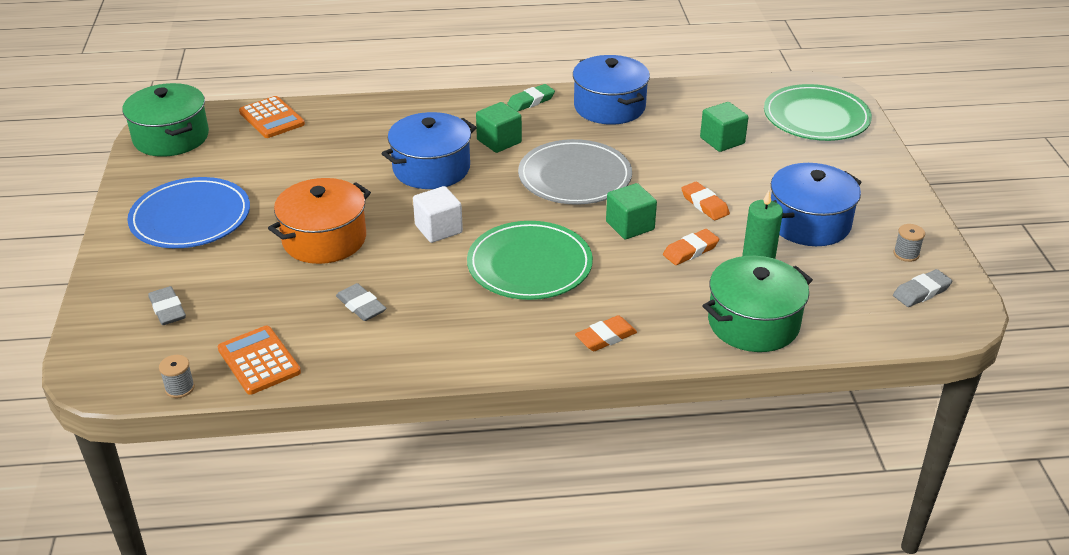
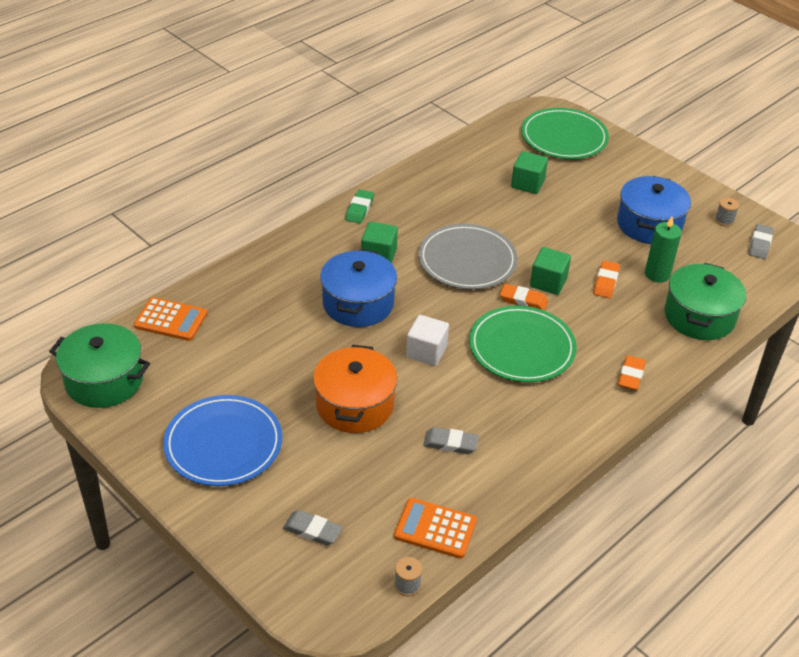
camera: 40 degrees left, 5 degrees up
blue pot [573,55,650,125] -> none
orange eraser [681,182,730,220] -> orange eraser moved to [500,284,548,311]

